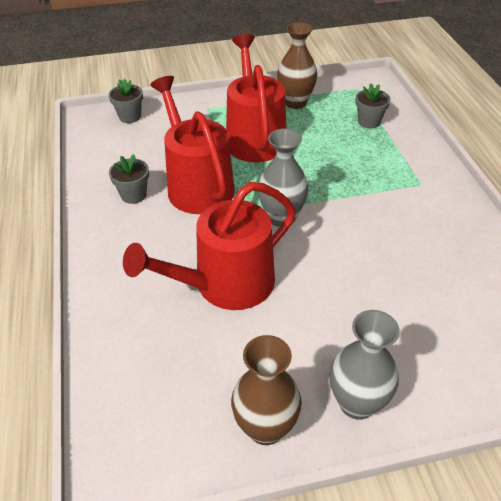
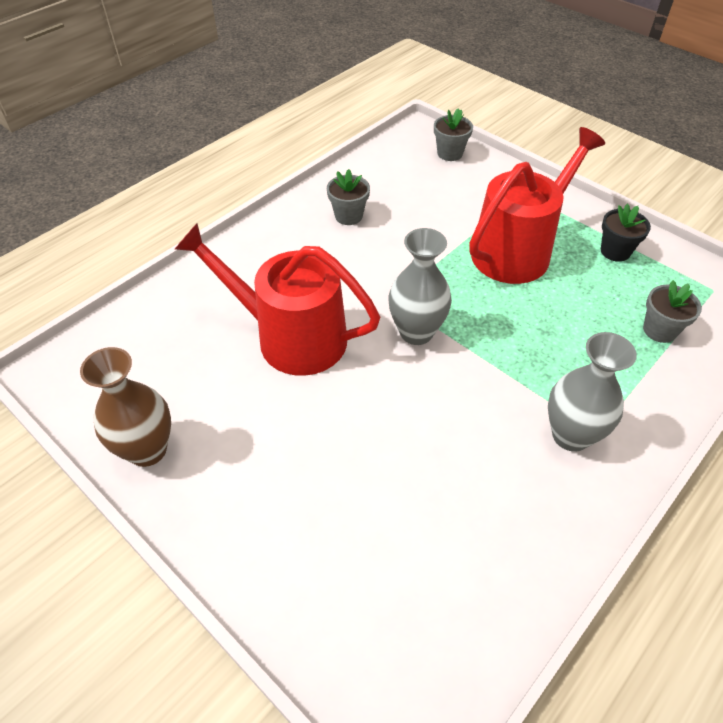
camera: 55 degrees right, 5 degrees up
red watering can [150,76,235,214] -> none
brown vase [277,22,317,109] -> black flower pot [601,204,651,262]
grey vase [330,310,400,420] -> grey vase moved to [548,332,637,452]

